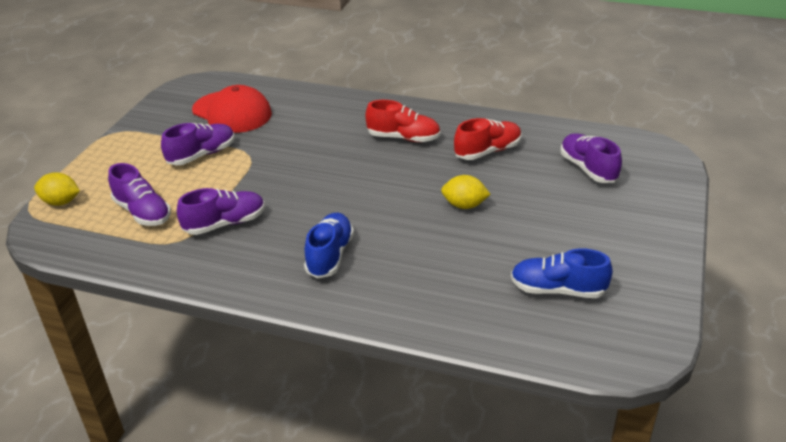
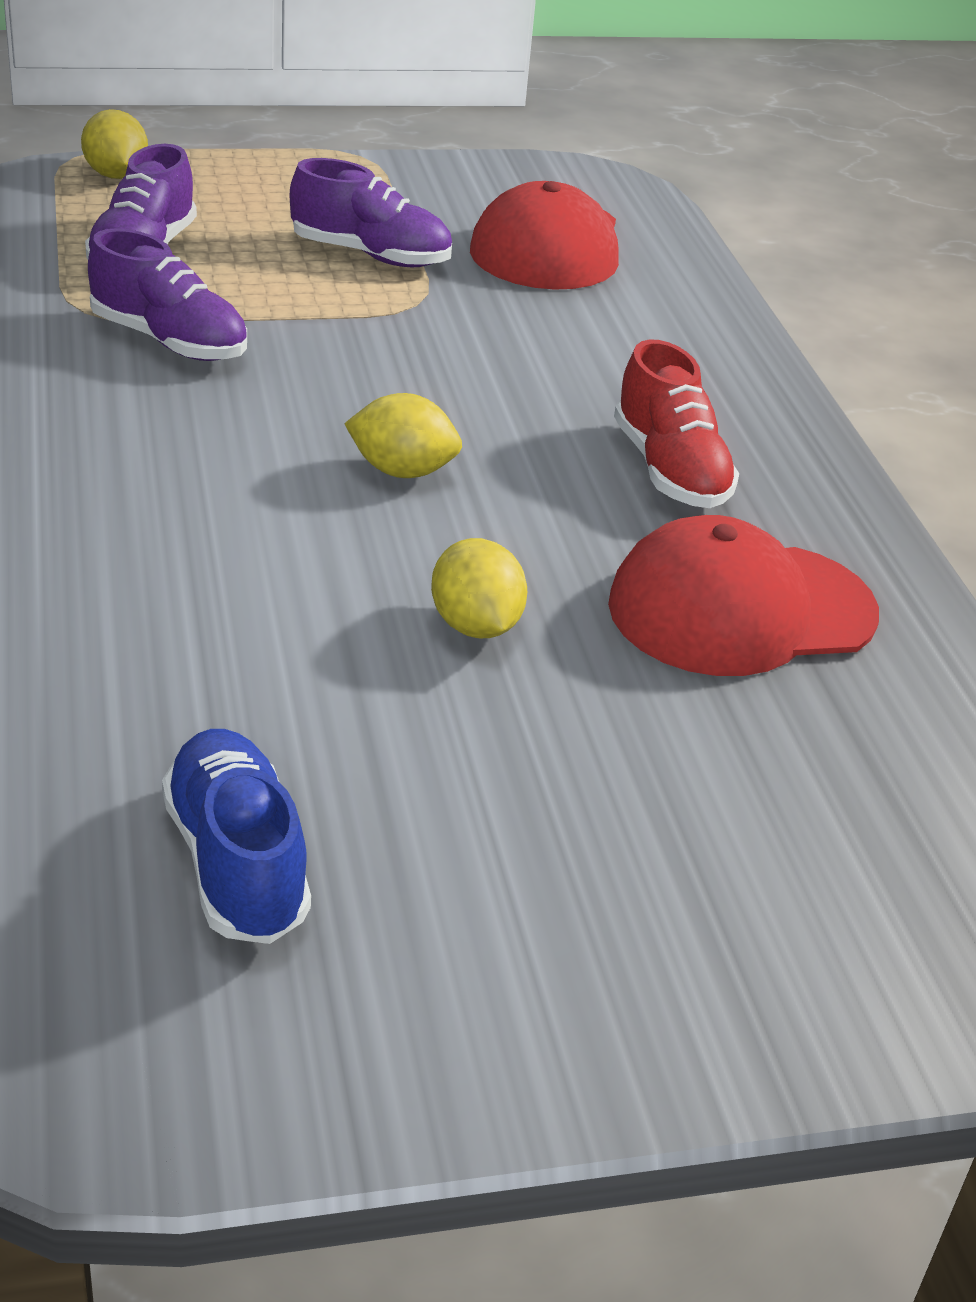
camera: 55 degrees right, 0 degrees up
blue shoe [304,213,354,278] -> none
red shoe [454,118,522,160] -> red cap [608,515,879,676]
purple shoe [561,133,622,183] -> none
none -> yellow lemon [344,393,462,478]

